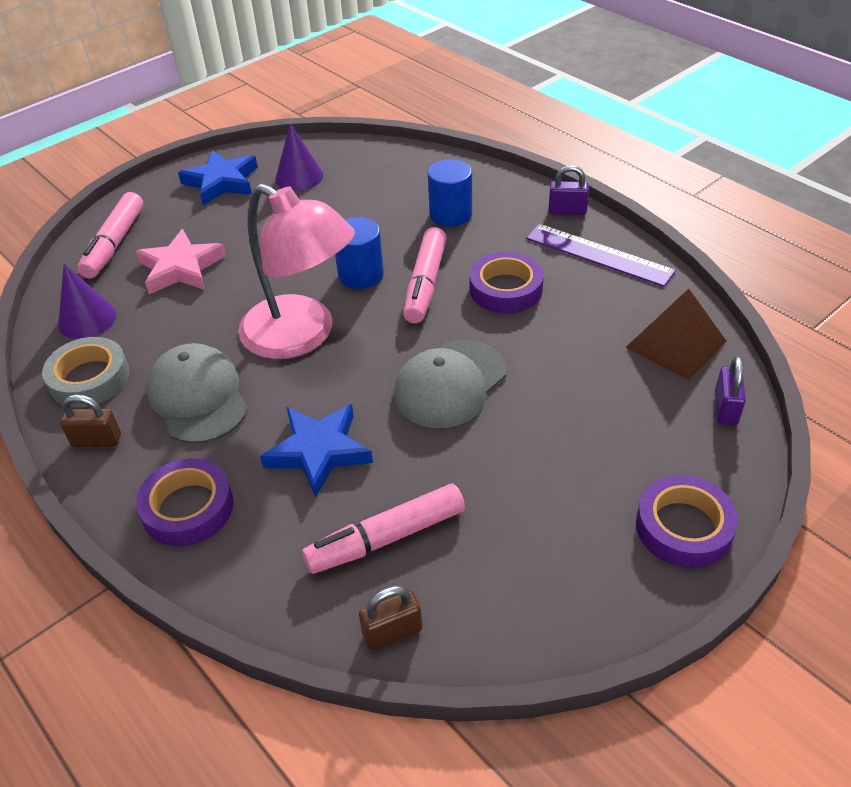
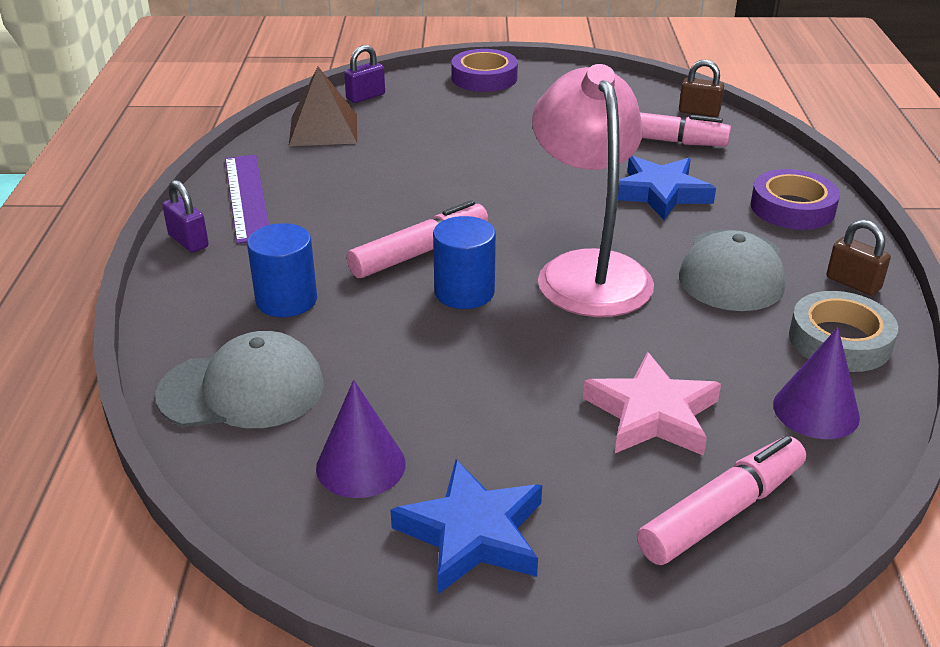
camera: 140 degrees left, 10 degrees down
grey cap [394,340,506,428] -> grey cap moved to [155,331,324,428]
purple tape [470,251,544,313] -> none

